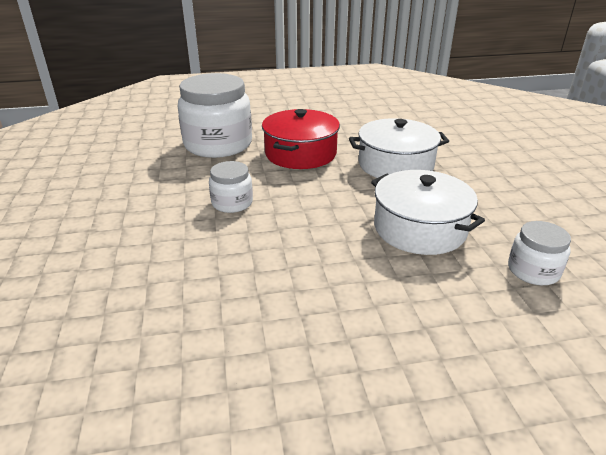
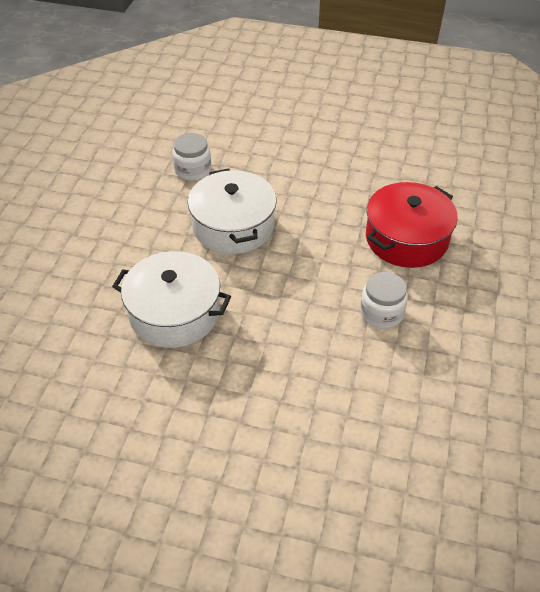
camera: 155 degrees left, 15 degrees up
white jar [178,73,252,158] -> none
red pot [262,109,340,169] -> red pot moved to [366,182,458,268]

